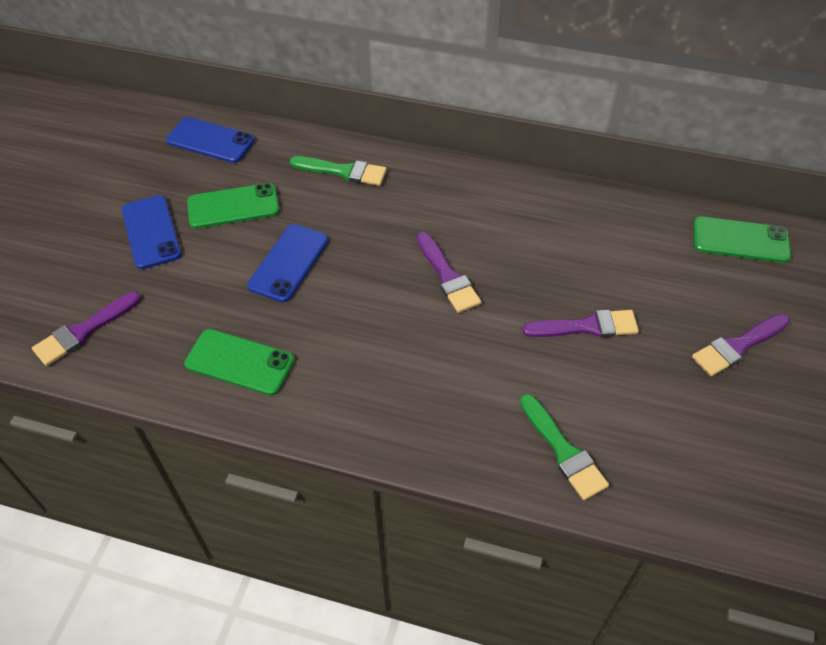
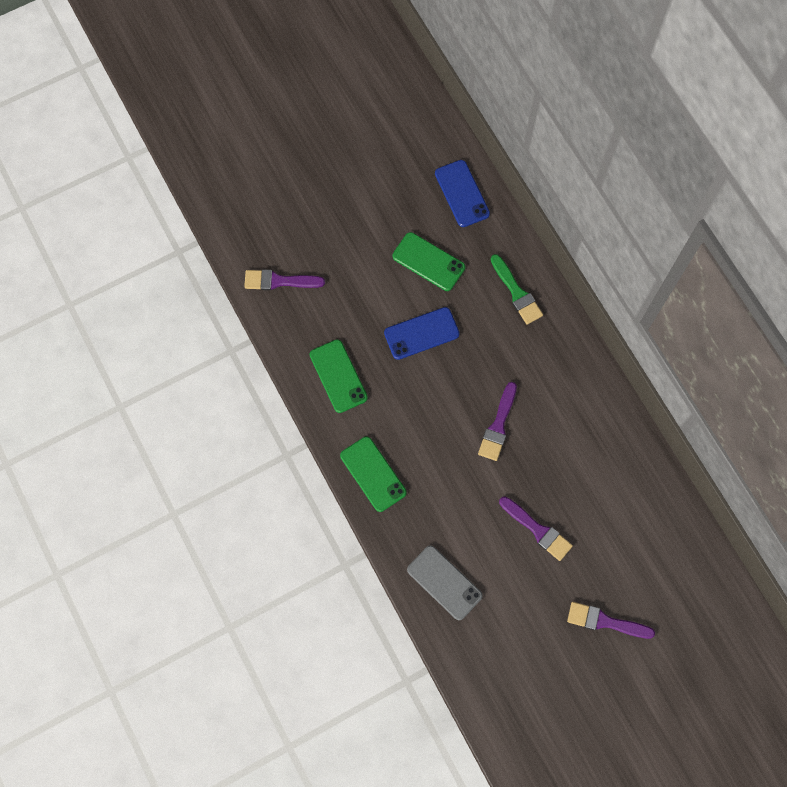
camera: 45 degrees right, 20 degrees up
blue phone [122,195,182,269] -> none
green brush [520,394,609,500] -> grey phone [407,545,483,620]
green phone [694,217,791,263] -> green phone moved to [340,436,407,512]

